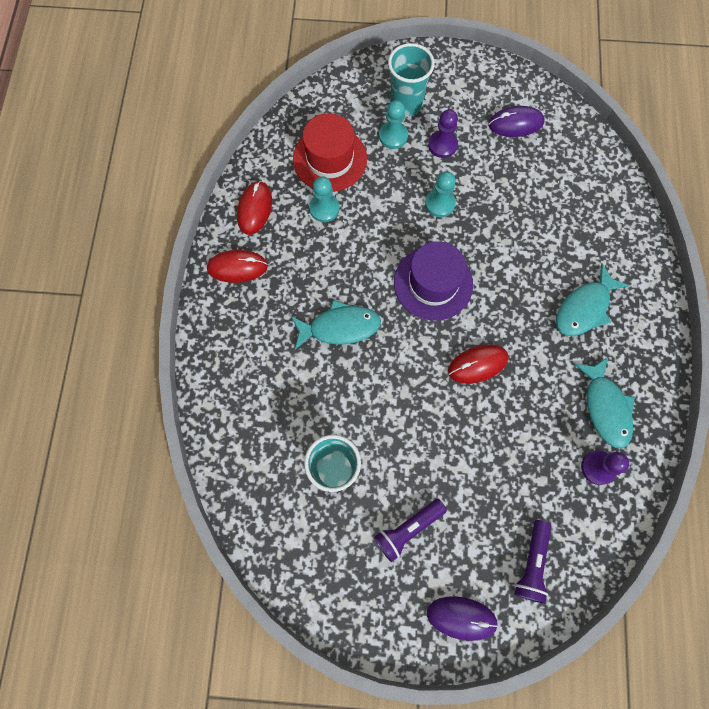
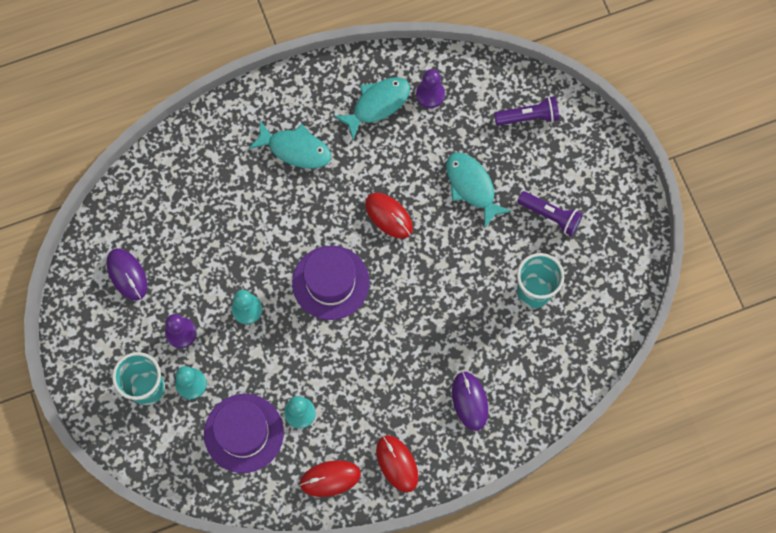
camera: 115 degrees left, 0 degrees up
turquoise fish [291,300,381,350] -> turquoise fish moved to [446,152,512,229]
red hat [293,113,367,192] -> purple hat [204,394,284,473]
purple mouse [427,596,499,641] -> purple mouse moved to [452,371,488,431]

